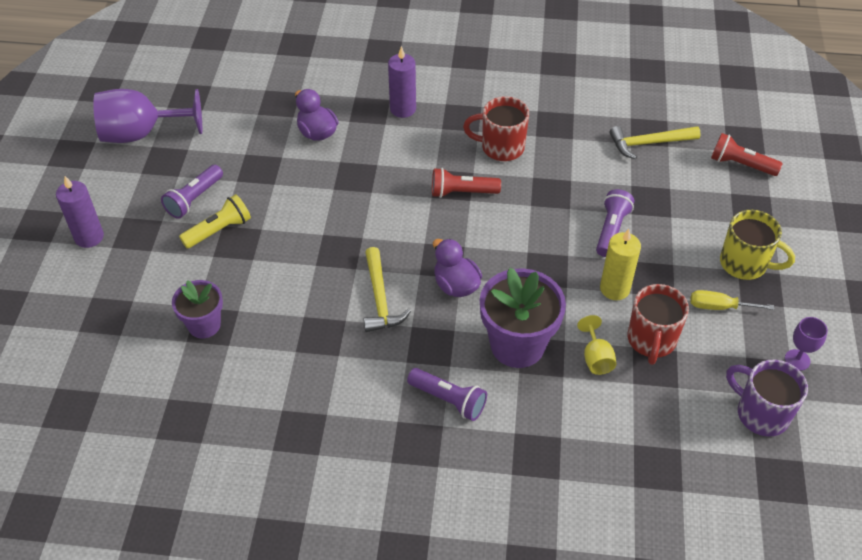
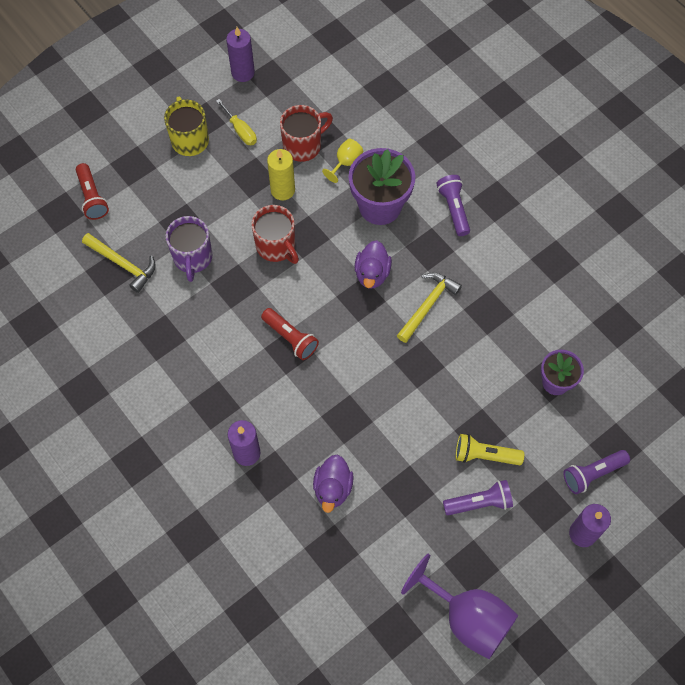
camera: 135 degrees left, 15 degrees up
red mug [463,96,529,161] -> red mug moved to [251,205,299,264]
purple flashlight [596,189,634,257] -> purple flashlight moved to [563,450,630,494]
purple mug [726,360,808,436] -> purple mug moved to [166,216,213,282]
purple goblet [785,317,828,371] -> purple candle [226,27,255,82]

